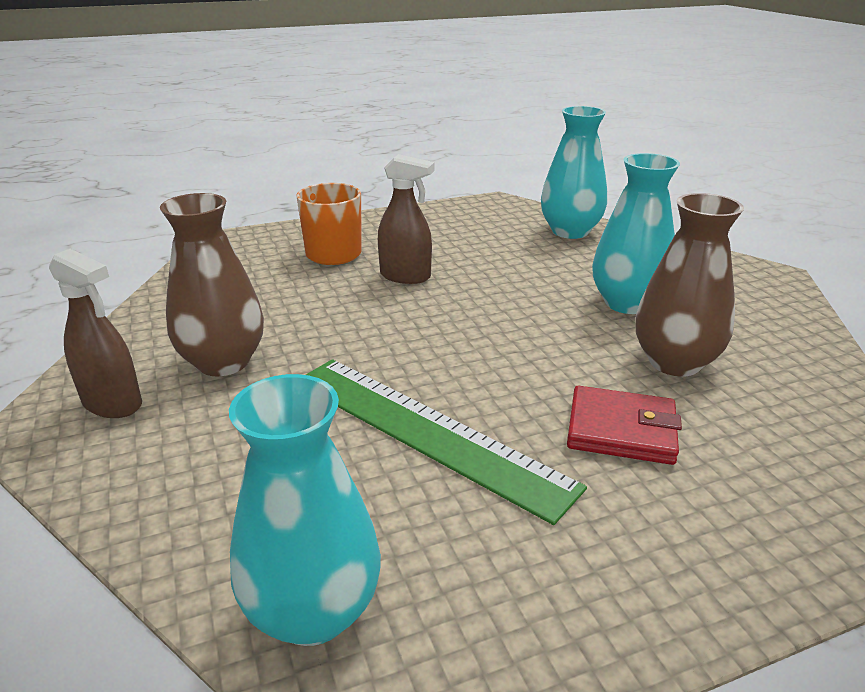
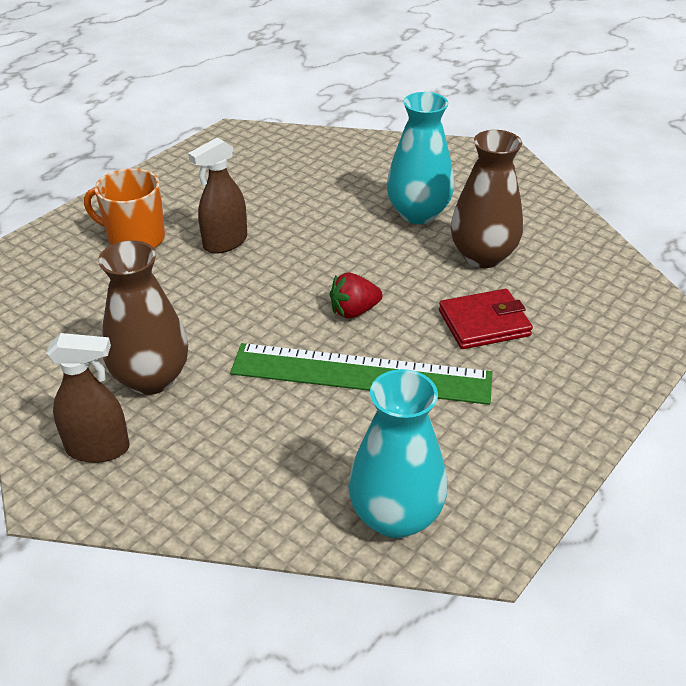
camera: 30 degrees left, 10 degrees up
brown spray bottle [378,154,434,284] -> brown spray bottle turned 150 degrees clockwise [188,137,247,254]
turquoise vase [541,106,607,239] -> none
none -> red strawberry [330,273,383,319]

